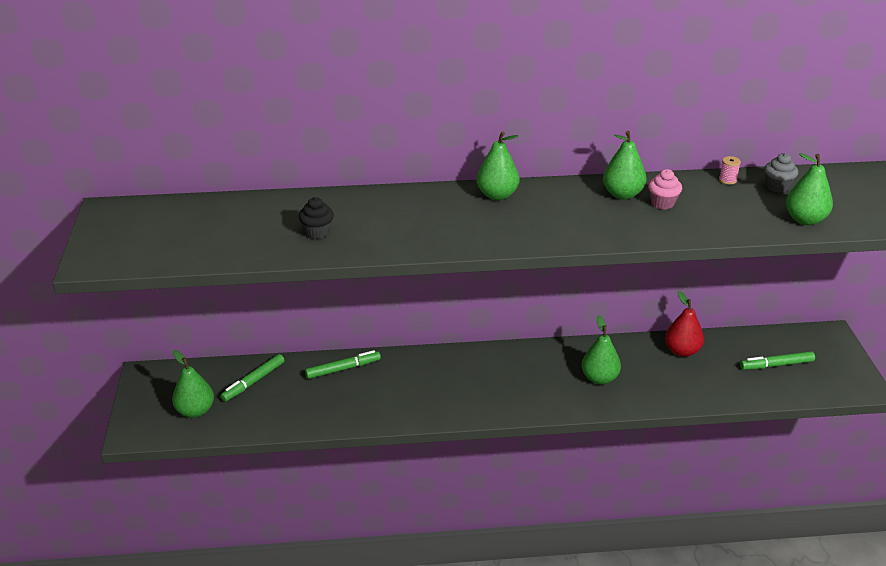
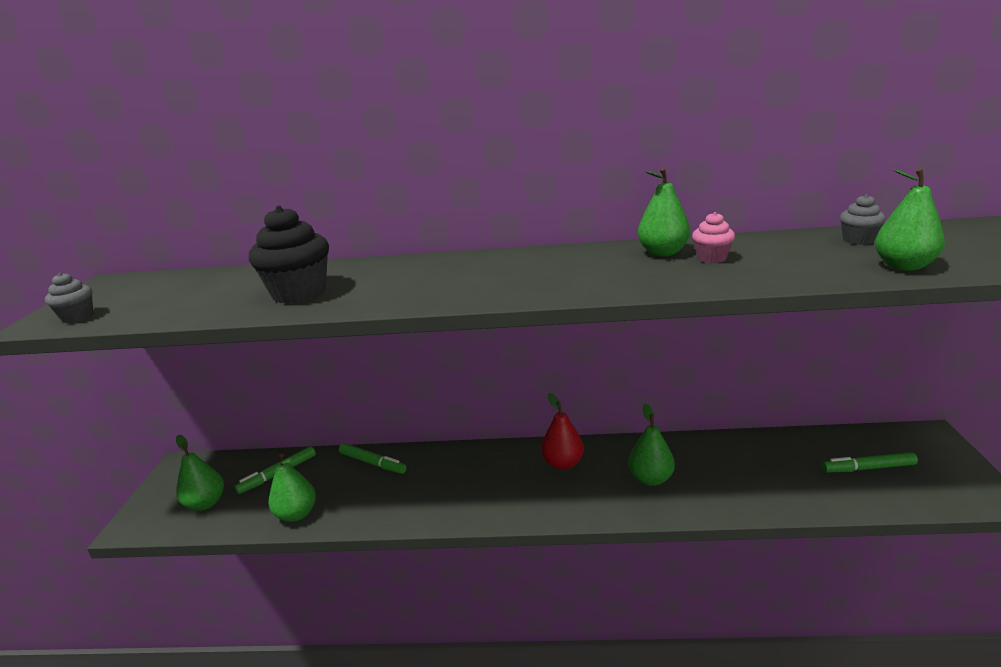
camera: 10 degrees right, 10 degrees down
black cupcake [299,197,334,239] -> black cupcake [249,206,329,304], size x1.90
green marker [305,350,381,379] -> green marker turned 45 degrees clockwise [339,443,407,474]
green pear [477,131,519,200] -> green pear moved to [268,454,316,522]
red pear [665,291,704,357] -> red pear moved to [541,393,584,470]
pink spool [719,156,741,184] -> none
none -> grey cupcake [45,273,94,323]

